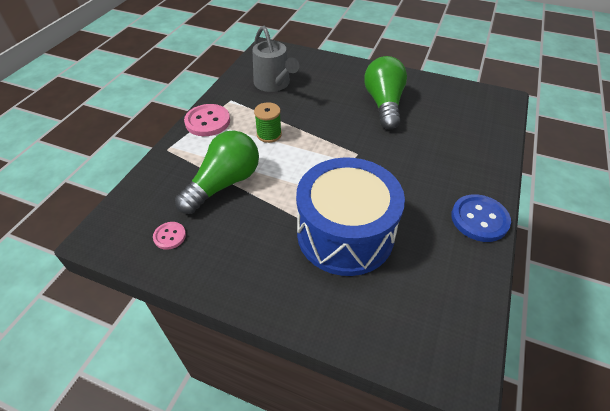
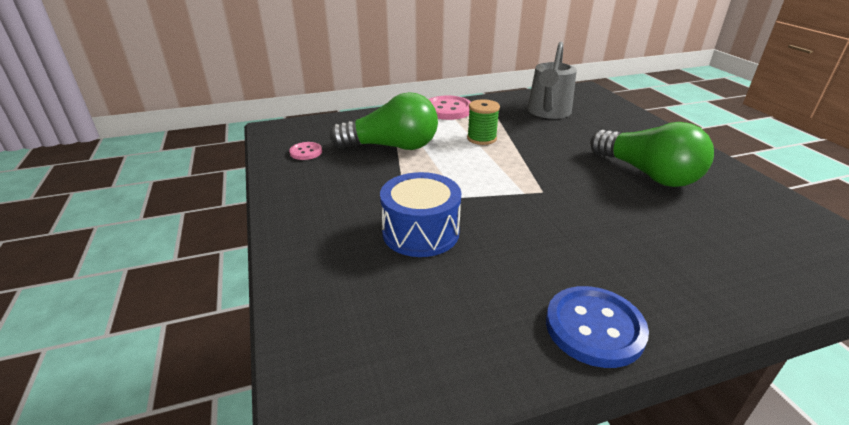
camera: 50 degrees right, 15 degrees down
blue drum [296,158,405,276] -> blue drum [380,172,461,257], size x0.61
green light bulb [364,56,407,130] -> green light bulb turned 90 degrees clockwise [590,122,714,187]

